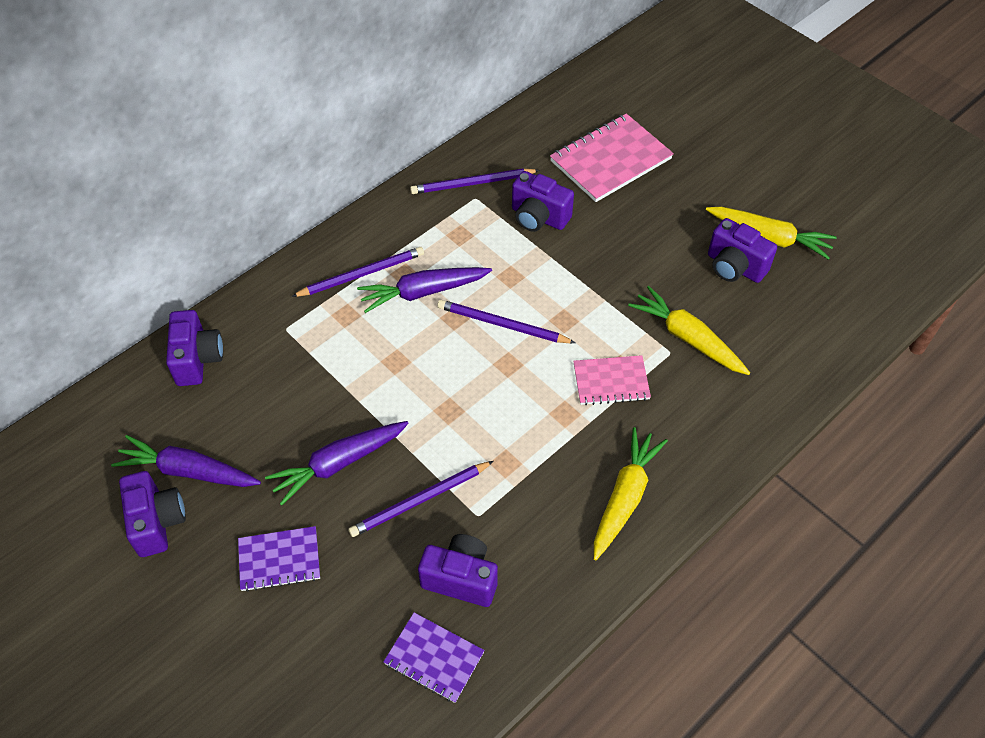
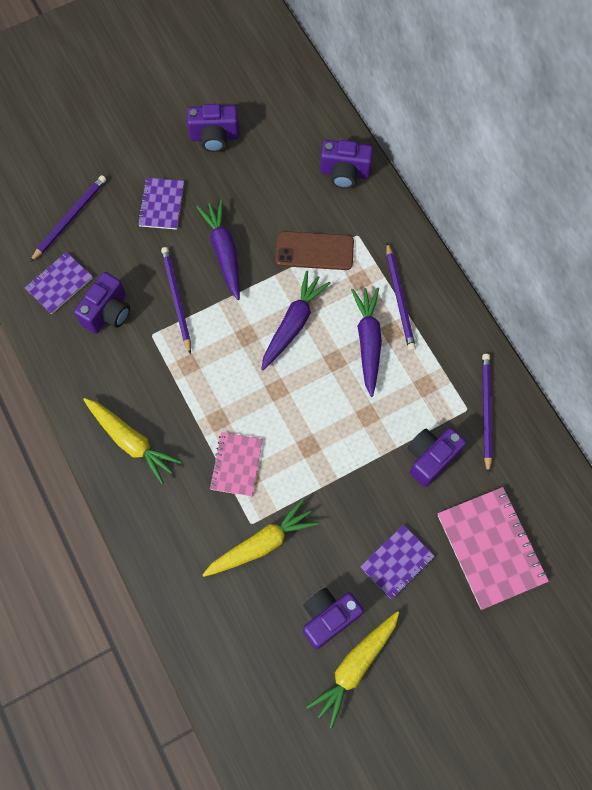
camera: 105 degrees right, 15 degrees up
purple carrot [111,435,261,487] -> purple carrot moved to [261,271,331,370]
purple pencil [438,300,575,343] -> purple pencil moved to [30,175,106,262]
none -> brown phone [275,231,354,270]
none -> purple notebook [360,525,435,599]

